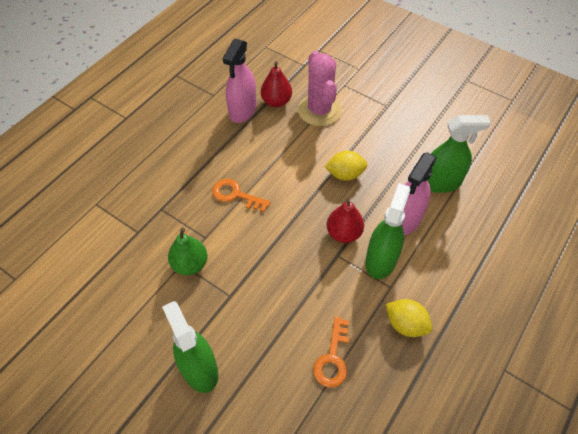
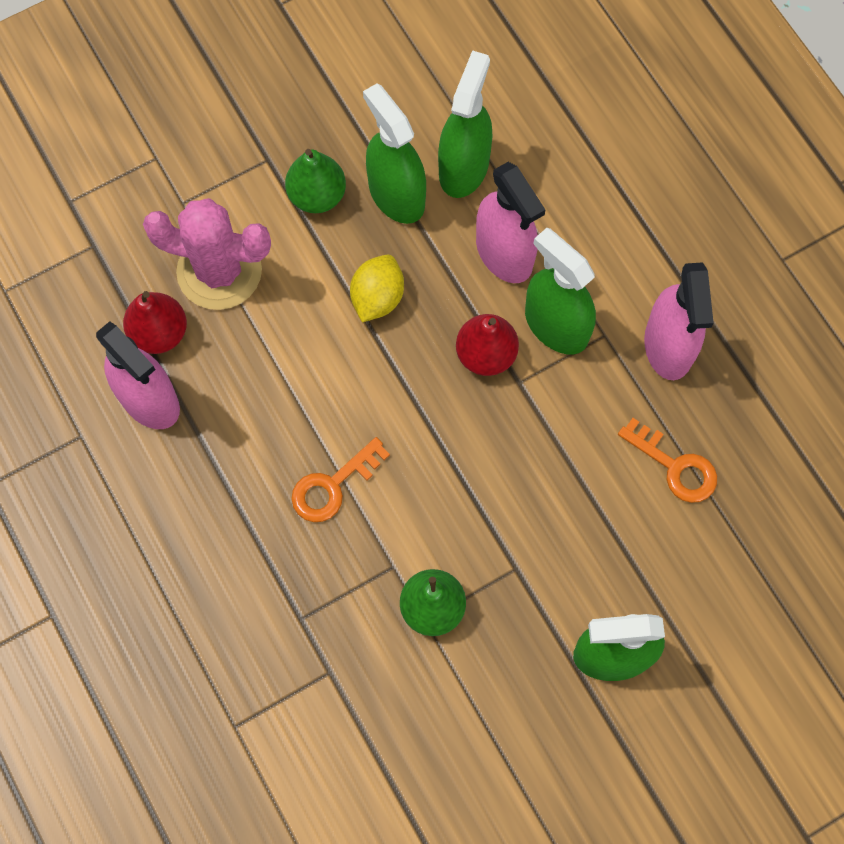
camera: 65 degrees left, 15 degrees up
yellow lemon [385,299,432,337] -> pink spray bottle [644,262,714,380]
none -> green pear [285,149,346,213]
none -> green spray bottle [363,83,426,224]

